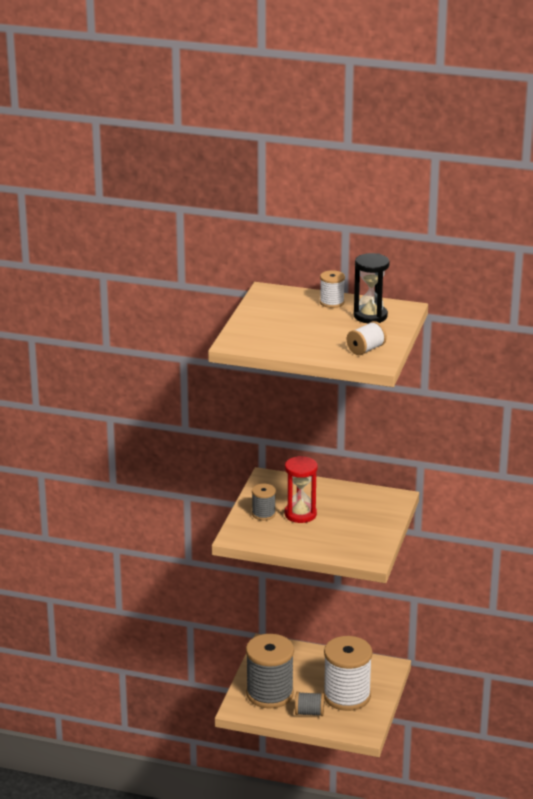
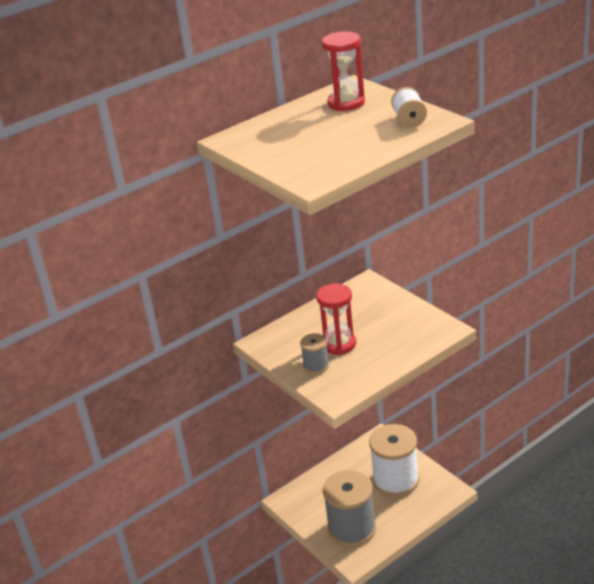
camera: 50 degrees left, 5 degrees up
grey spool [295,692,325,716] -> none
white spool [320,270,345,308] -> none
black hourglass [354,253,390,323] -> red hourglass [322,32,365,111]

